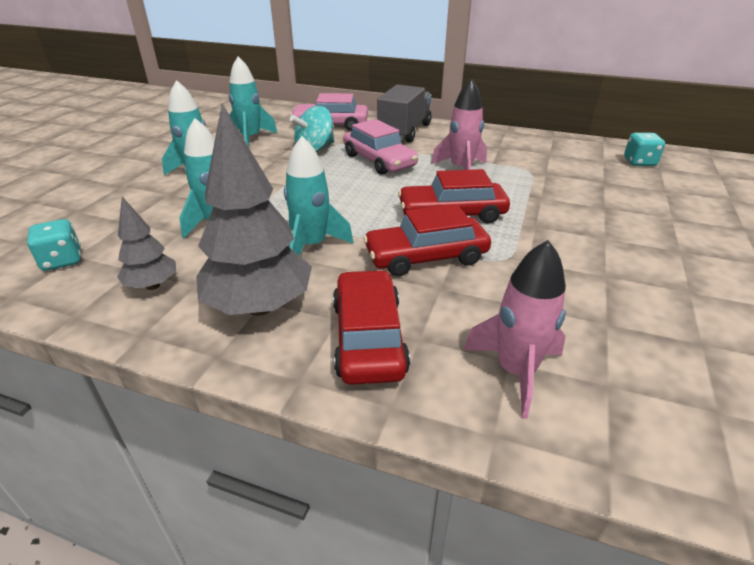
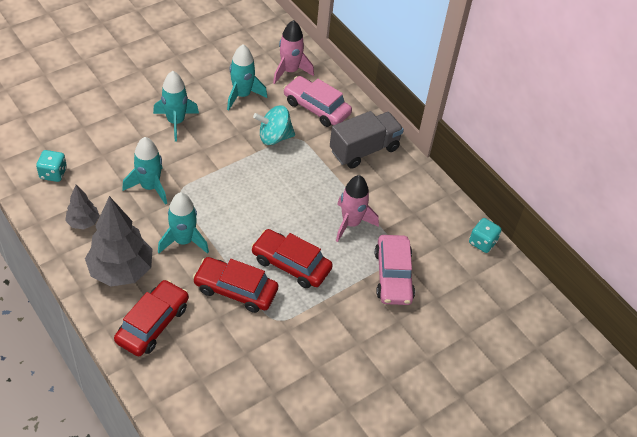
camera: 30 degrees right, 15 degrees up
pink car [343,119,418,175] -> pink car moved to [375,235,415,305]
pink rocket [464,240,566,419] -> pink rocket moved to [273,20,314,84]
turquoise dice [624,133,665,166] -> turquoise dice moved to [469,218,502,253]

